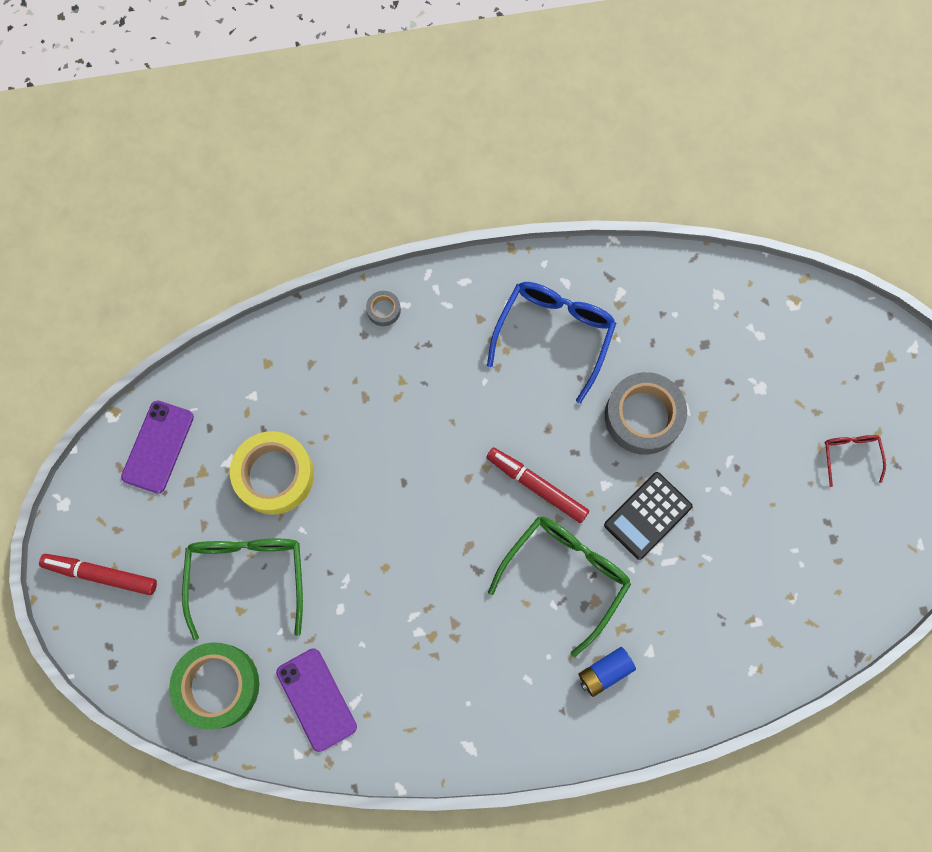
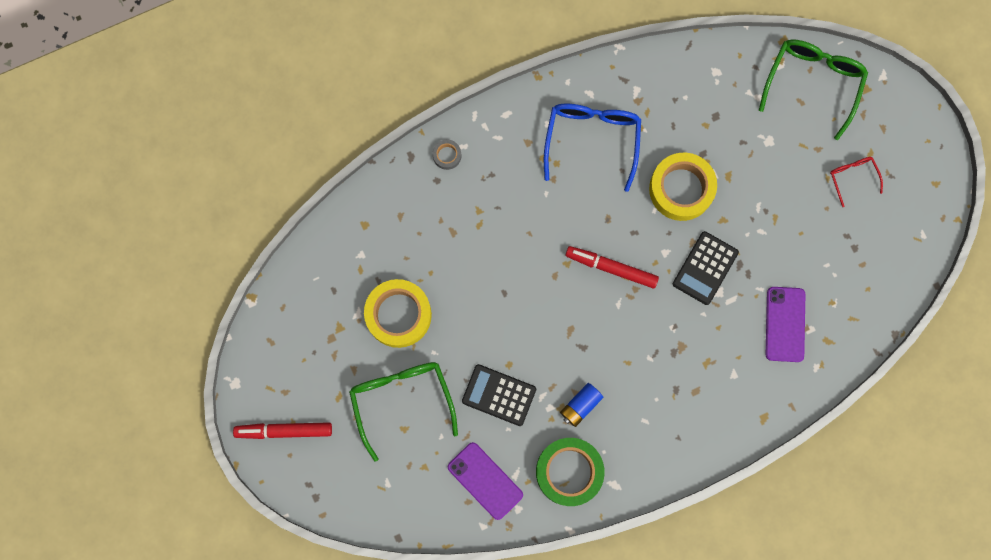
camera: 15 degrees left, 5 degrees up
purple phone [121,401,194,494] -> purple phone moved to [766,287,805,362]
green tape [169,642,259,730] -> green tape moved to [536,438,605,506]
green glasses [488,517,631,657] -> green glasses moved to [759,39,868,140]
blue battery [579,647,636,697] -> blue battery moved to [560,383,603,427]
grey tape [605,372,687,455] -> yellow tape [649,153,717,221]
none -> black calculator [462,364,536,426]

